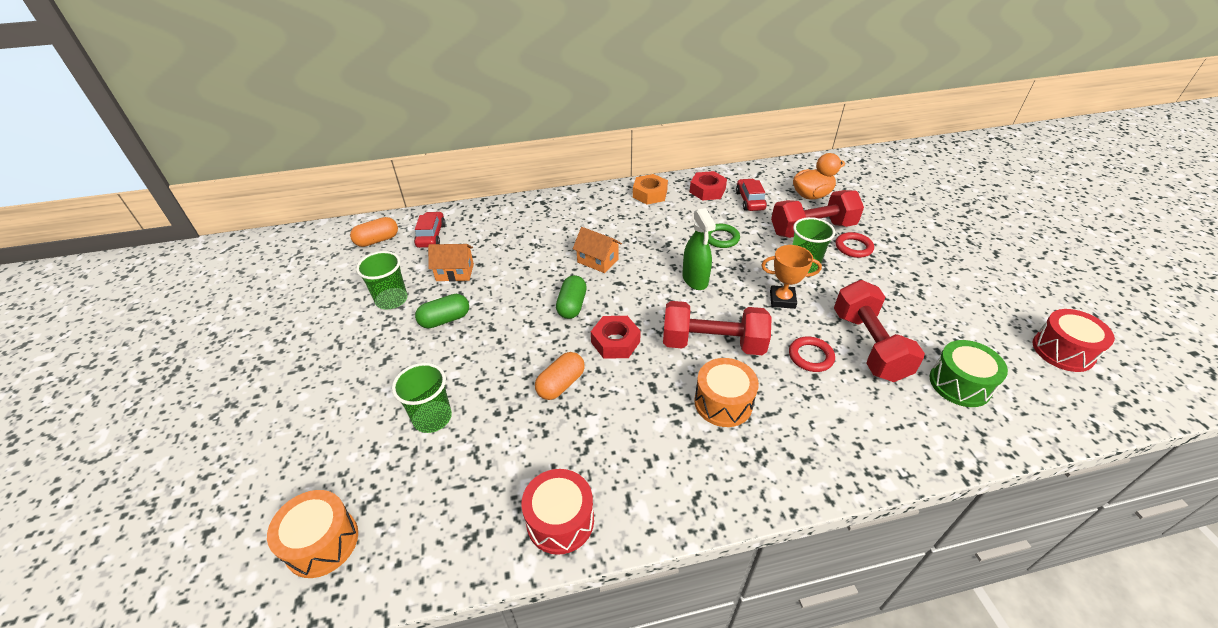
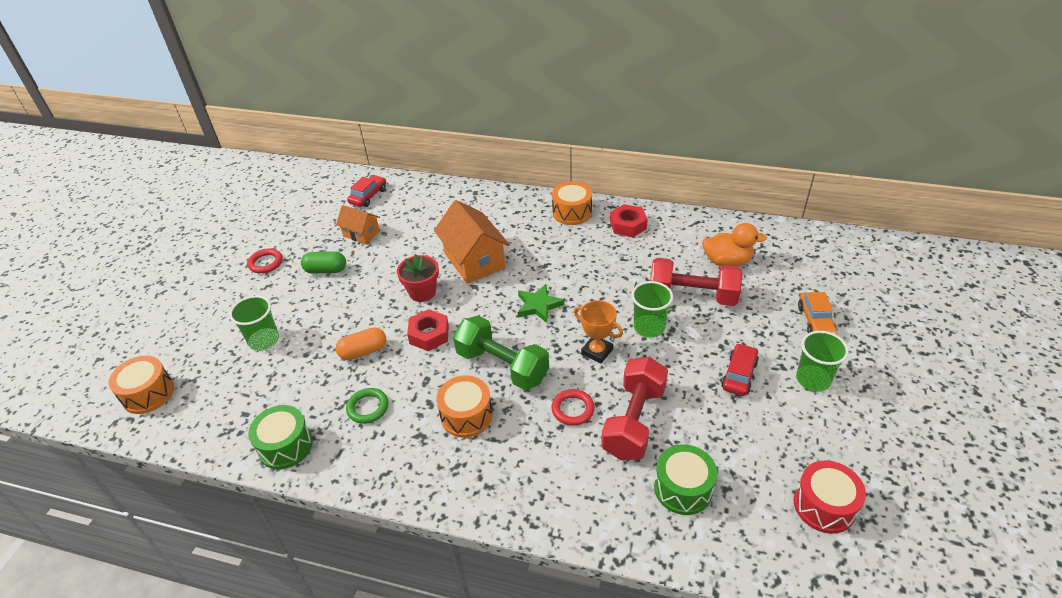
camera: 30 degrees right, 0 degrees up
orange capsule [350,217,398,247] -> none
green cup [356,251,408,310] -> green cup moved to [796,331,849,392]
red drum [521,469,594,555] -> green drum [248,405,313,469]
green capsule [556,275,587,319] -> red flower pot [397,254,439,302]
orange house [573,227,622,273] -> orange house [434,200,510,284], size x1.75
orange nut [633,174,668,205] -> orange drum [552,181,592,225]
red dumbbell [663,301,772,355] -> green dumbbell [453,315,549,390]
green spray bottle [682,208,716,290] -> green star [518,284,565,323]
green ring [708,224,740,248] -> green ring moved to [346,388,389,424]
red car [736,179,767,211] -> red car moved to [721,343,759,396]
red ring [836,232,874,258] -> red ring moved to [247,248,283,273]
none -> orange car [798,292,837,335]

